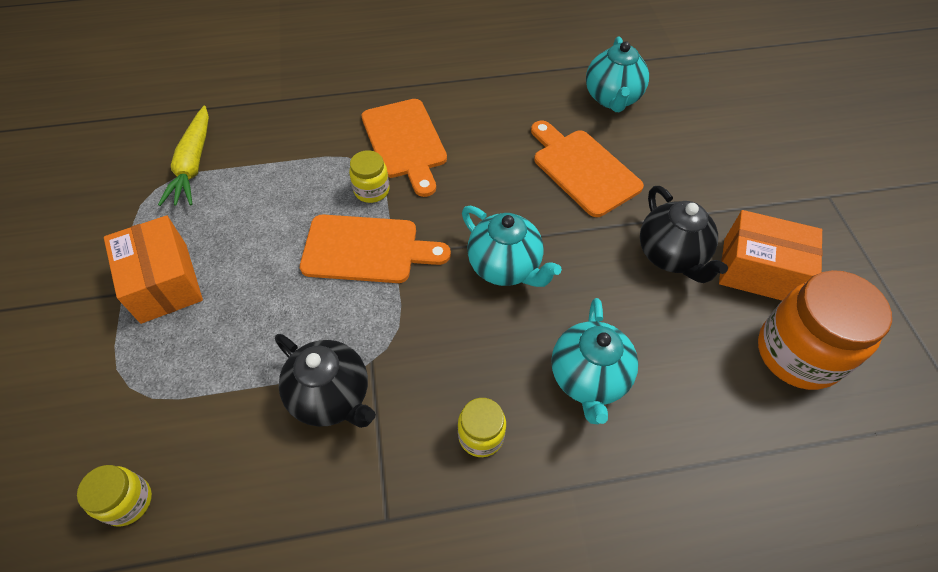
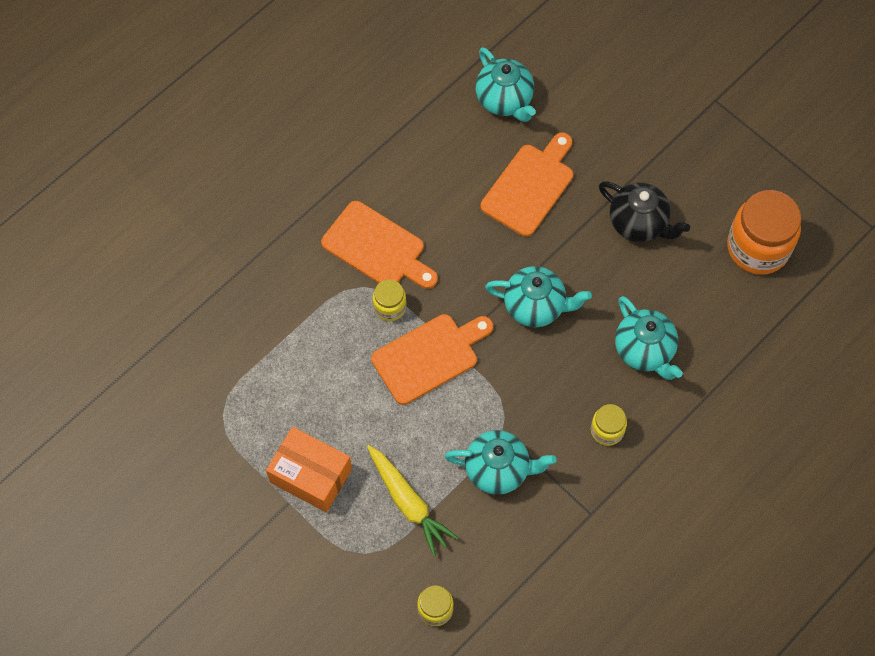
camera: 35 degrees left, 10 degrees up
yellow carrot [158,106,209,206] -> yellow carrot moved to [367,445,458,556]
black teapot [275,334,376,428] -> turquoise teapot [445,430,556,495]
orange cutting board [531,121,644,217] -> orange cutting board turned 105 degrees clockwise [481,133,573,237]
orange box [719,210,823,300] -> none

